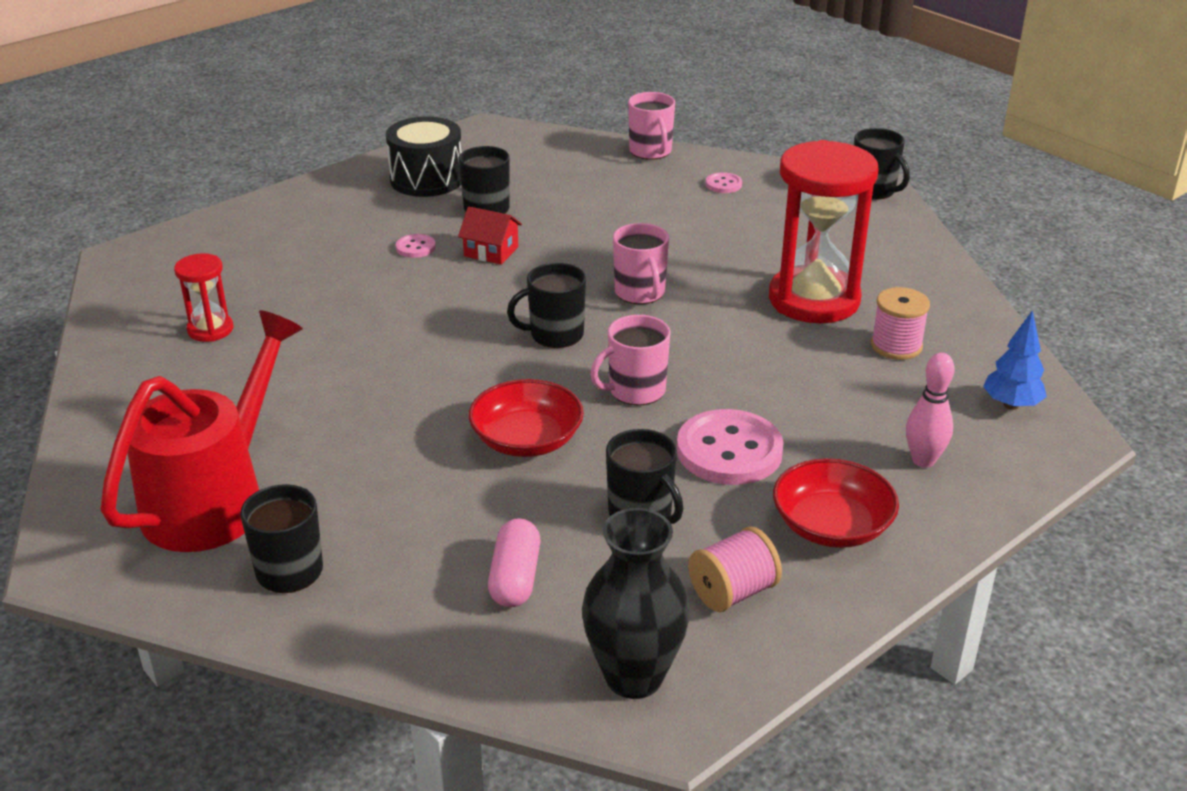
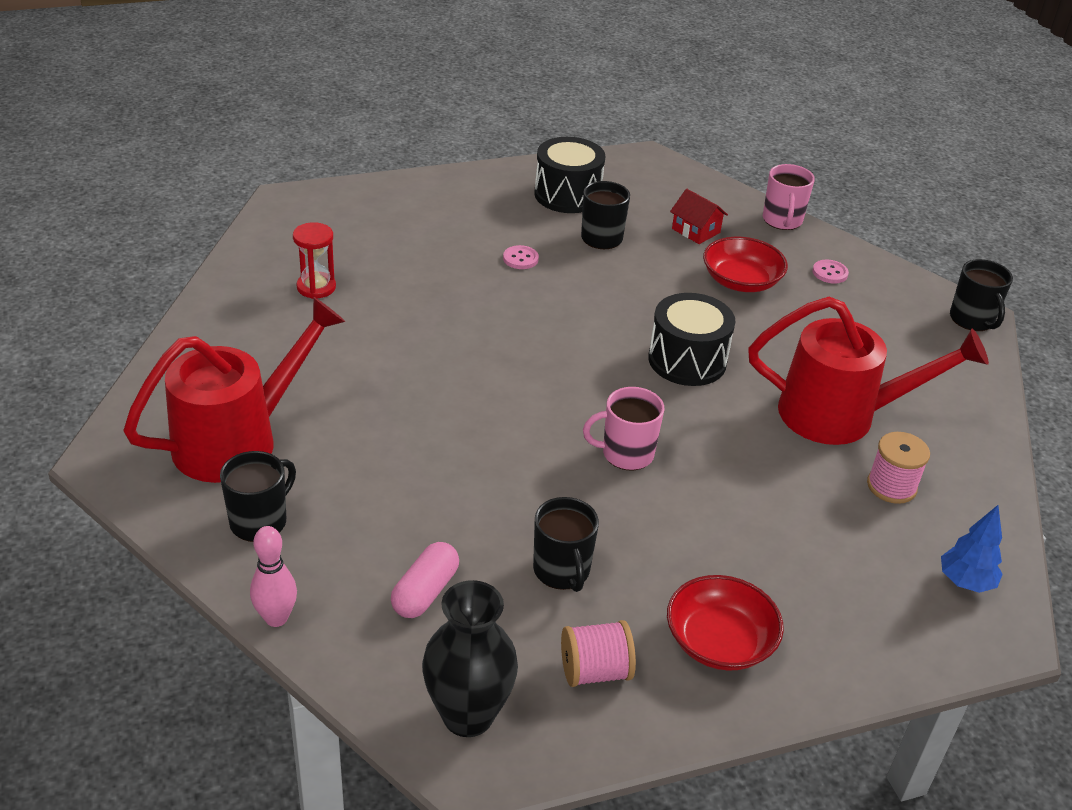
camera: 20 degrees right, 5 degrees up
red house [458,206,522,265] -> red house moved to [670,189,728,244]
red bowl [469,379,584,457] -> red bowl moved to [703,237,788,292]
black mug [507,263,586,348] -> none
pink mug [613,223,669,304] -> black drum [648,293,736,386]
pink button [677,409,784,485] -> none
red hourglass [769,140,879,323] -> red watering can [748,296,989,445]
pink bowling pin [906,353,955,468] -> pink bowling pin moved to [250,526,297,627]

